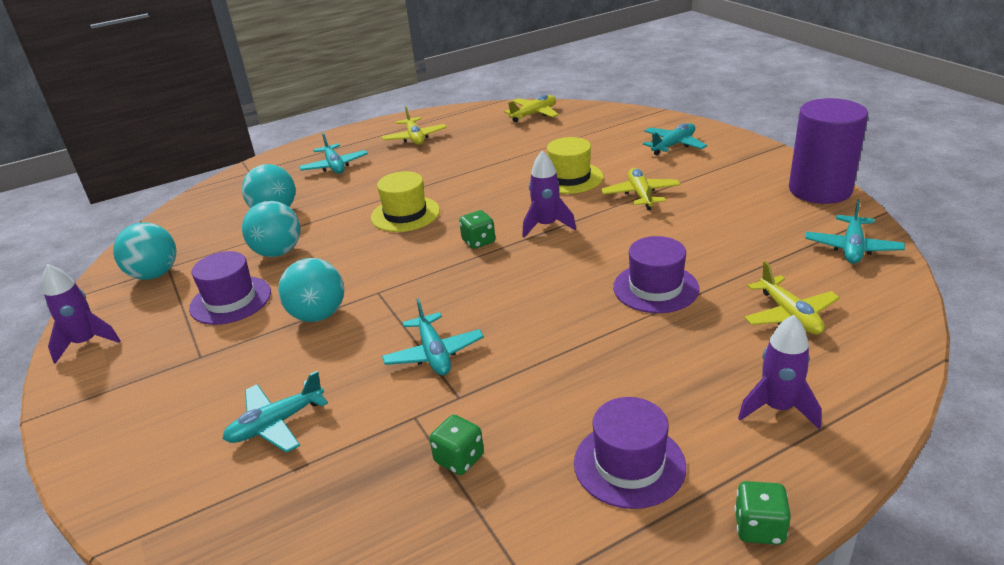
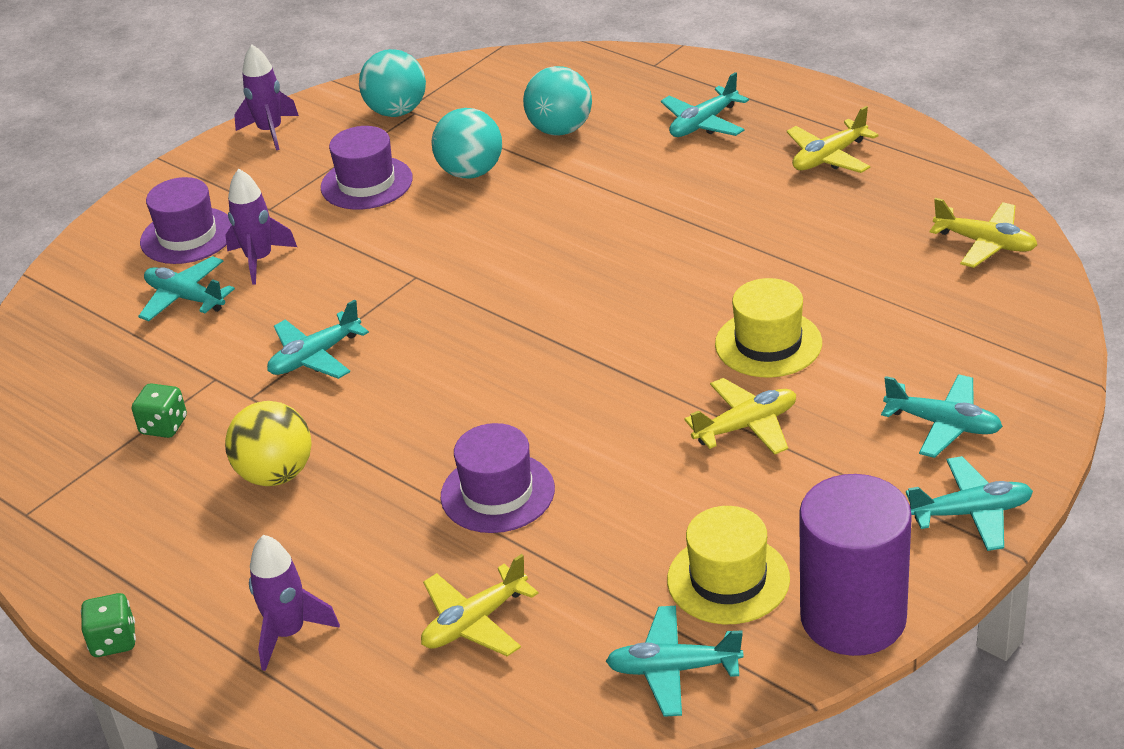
camera: 70 degrees right, 5 degrees up
turquoise ball [278,258,344,322] -> none
yellow hat [371,171,440,232] -> yellow hat moved to [667,506,790,624]
green dice [459,210,495,249] -> none
purple rocket [522,150,576,238] -> purple rocket moved to [225,169,297,285]
purple hat [574,397,686,509] -> purple hat moved to [140,177,232,264]
none -> yellow ball [225,401,312,486]
none -> turquoise plane [906,456,1033,551]

